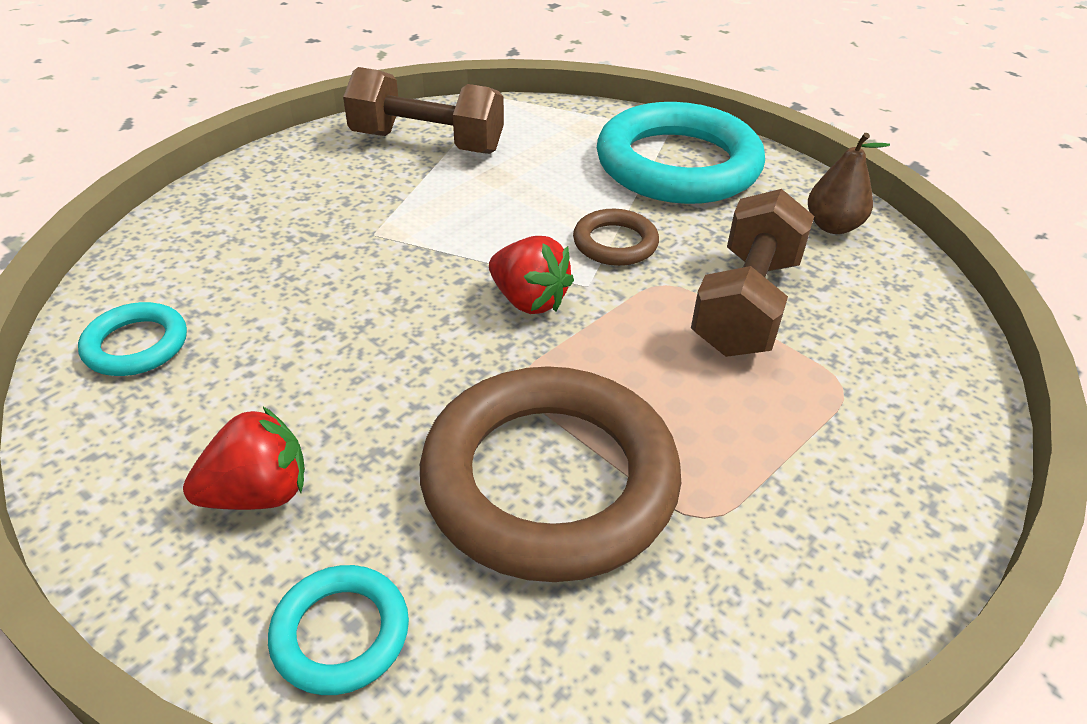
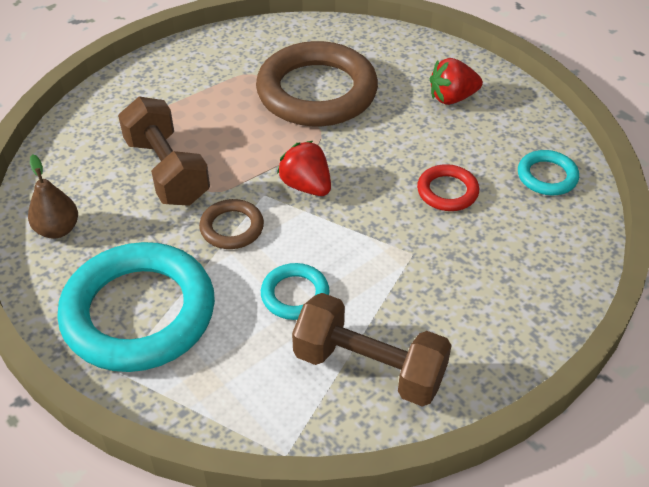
camera: 170 degrees left, 5 degrees up
turquoise ring [268,565,409,695] -> turquoise ring moved to [261,263,330,320]
brown dumbbell [691,189,814,357] -> brown dumbbell turned 60 degrees counterclockwise [118,97,210,206]
none -> red ring [417,164,479,211]

